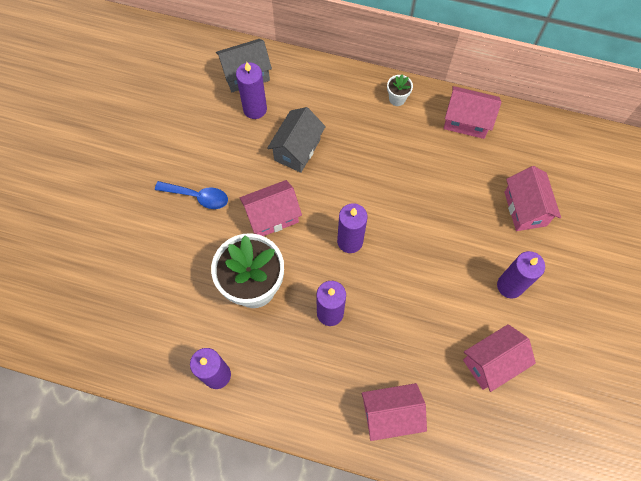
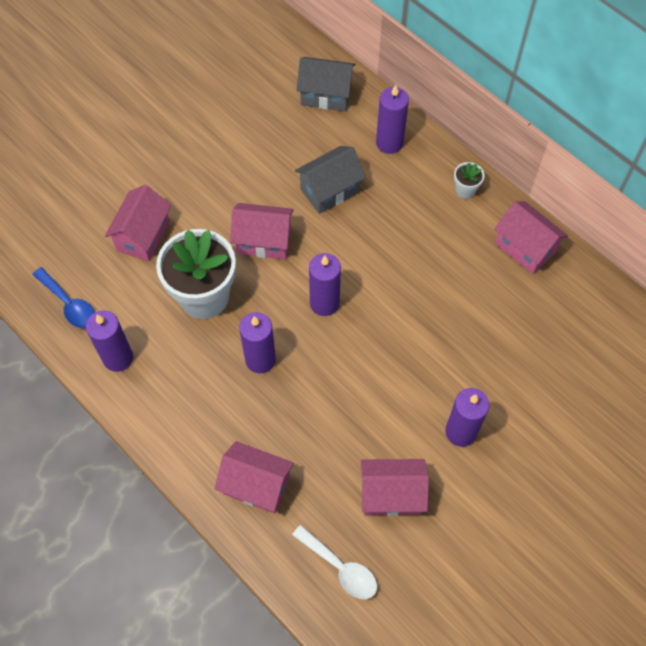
camera: 30 degrees right, 5 degrees down
blue spoon [155,181,228,209] -> blue spoon moved to [32,267,95,328]
purple candle [236,62,267,119] -> purple candle moved to [376,85,409,154]
pink house [504,166,561,231] -> pink house moved to [105,185,171,262]
none -> white spoon [292,525,377,599]

